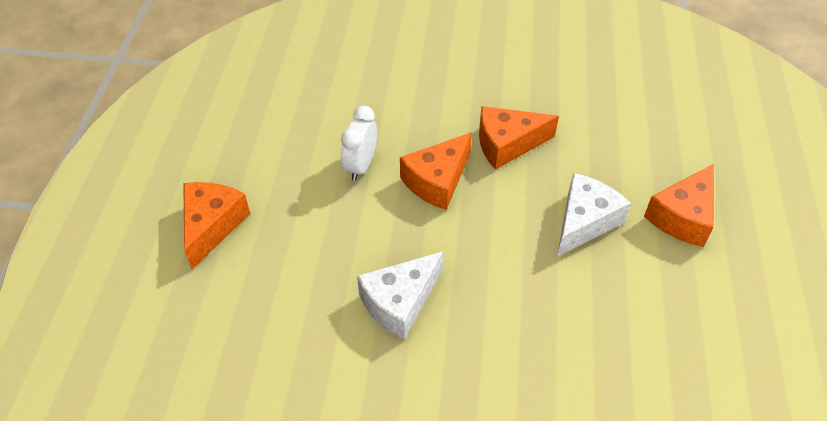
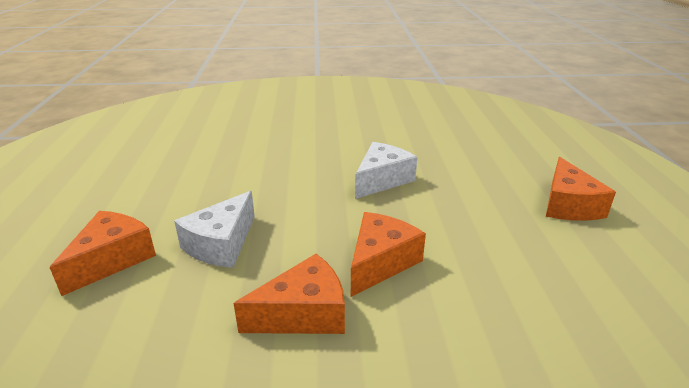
camera: 170 degrees right, 20 degrees down
white clock [341,106,377,181] -> none

